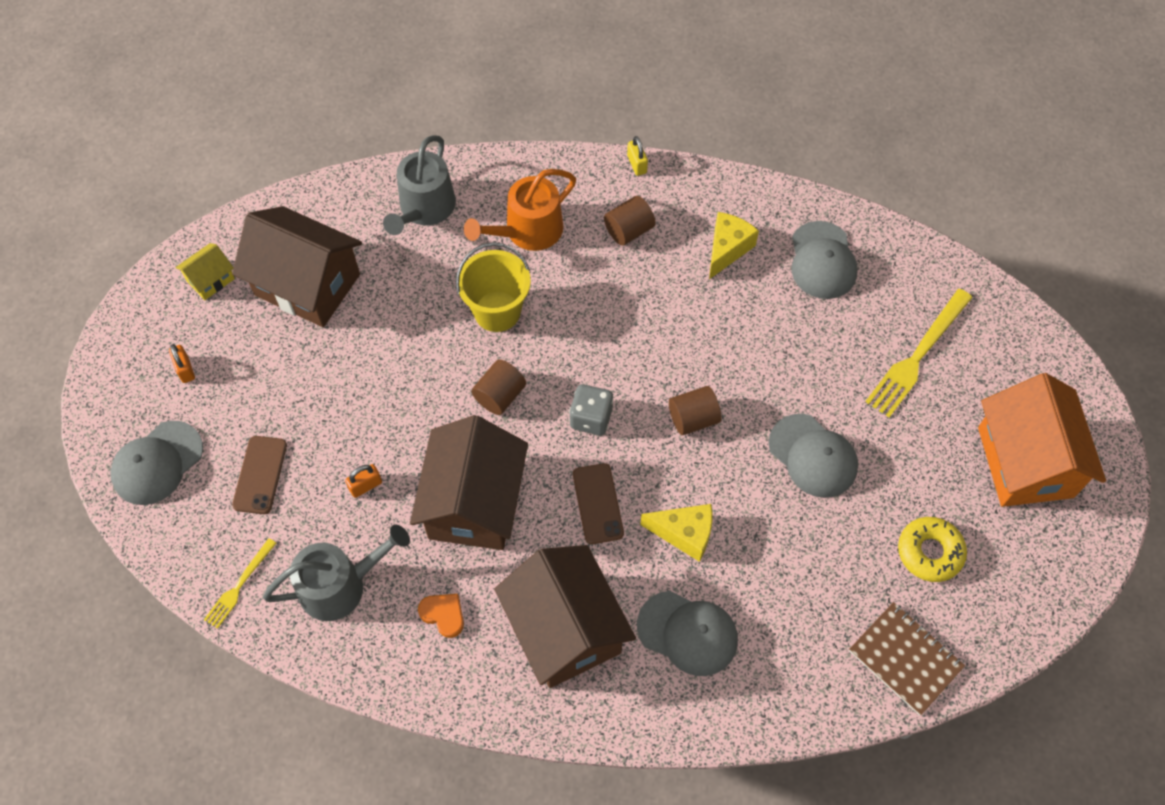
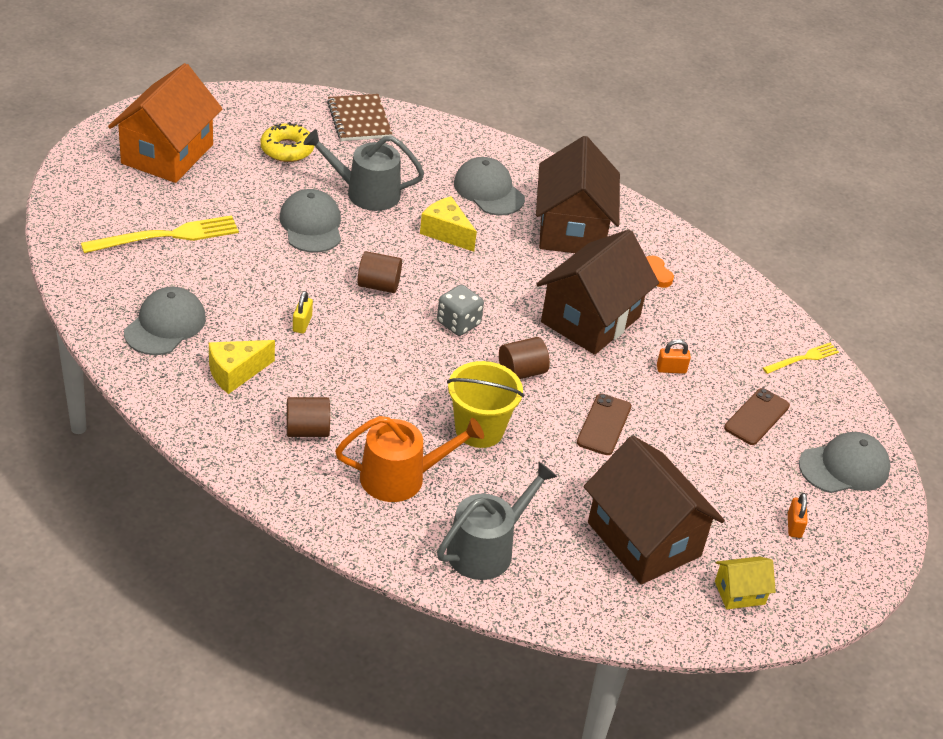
camera: 155 degrees left, 20 degrees down
grey watering can [263,525,410,621] -> grey watering can moved to [303,129,424,211]
brown phone [573,463,624,544] -> brown phone moved to [577,393,631,455]
yellow padlock [627,136,648,176] -> yellow padlock moved to [293,291,313,334]

